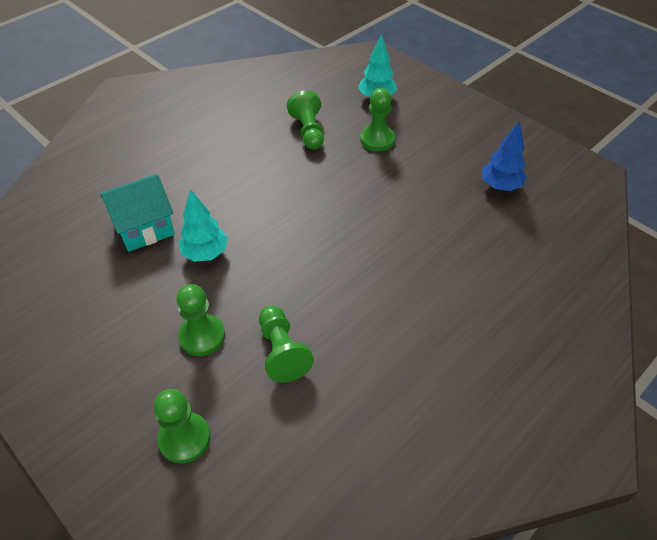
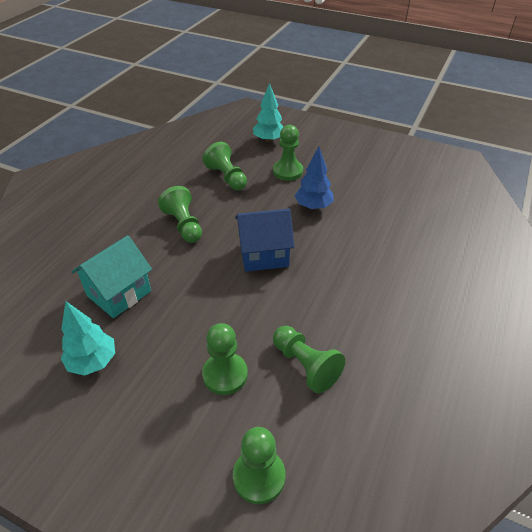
camera: 20 degrees left, 5 degrees down
turquoise tree [179,189,228,262] -> turquoise tree moved to [61,301,115,376]
blue tree [481,121,527,191] -> blue tree moved to [295,146,334,210]
none -> green pawn [158,186,202,243]
none -> blue house [235,209,295,272]

